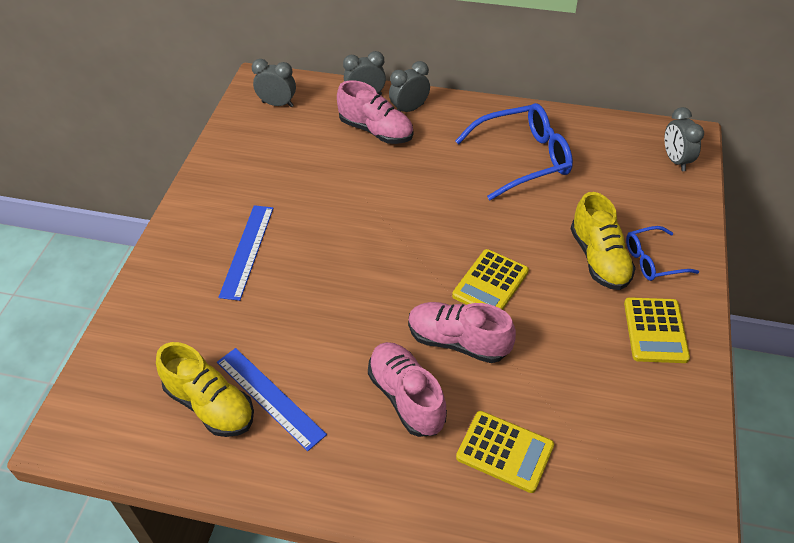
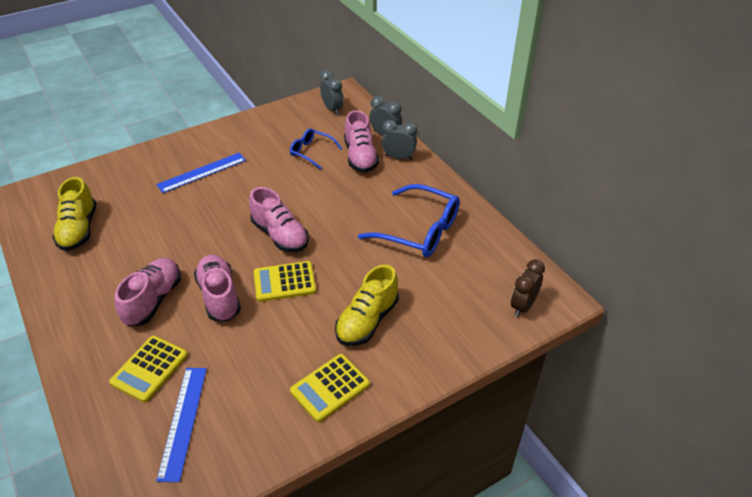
camera: 45 degrees right, 5 degrees down
blue ruler [217,348,327,451] -> blue ruler moved to [156,368,207,482]
yellow calculator [456,411,554,493] -> yellow calculator turned 45 degrees clockwise [109,336,188,403]
blue glasses [626,226,699,281] -> blue glasses moved to [290,128,342,170]
grey clock [664,107,704,171] -> brown clock [511,259,545,317]
none -> pink shoe [249,187,309,252]

